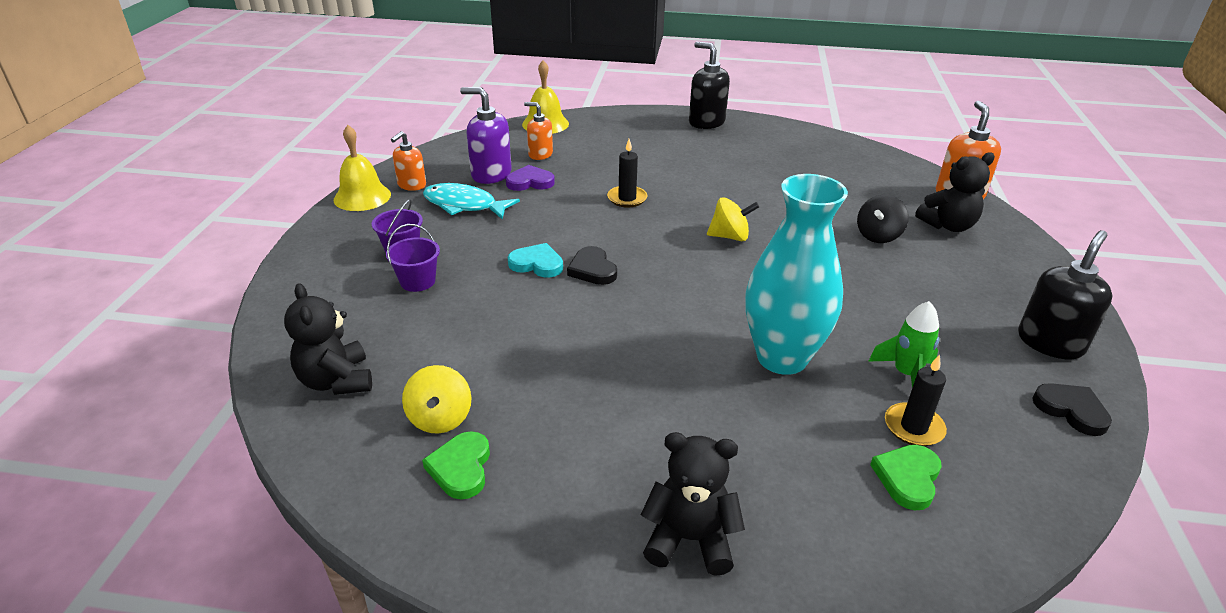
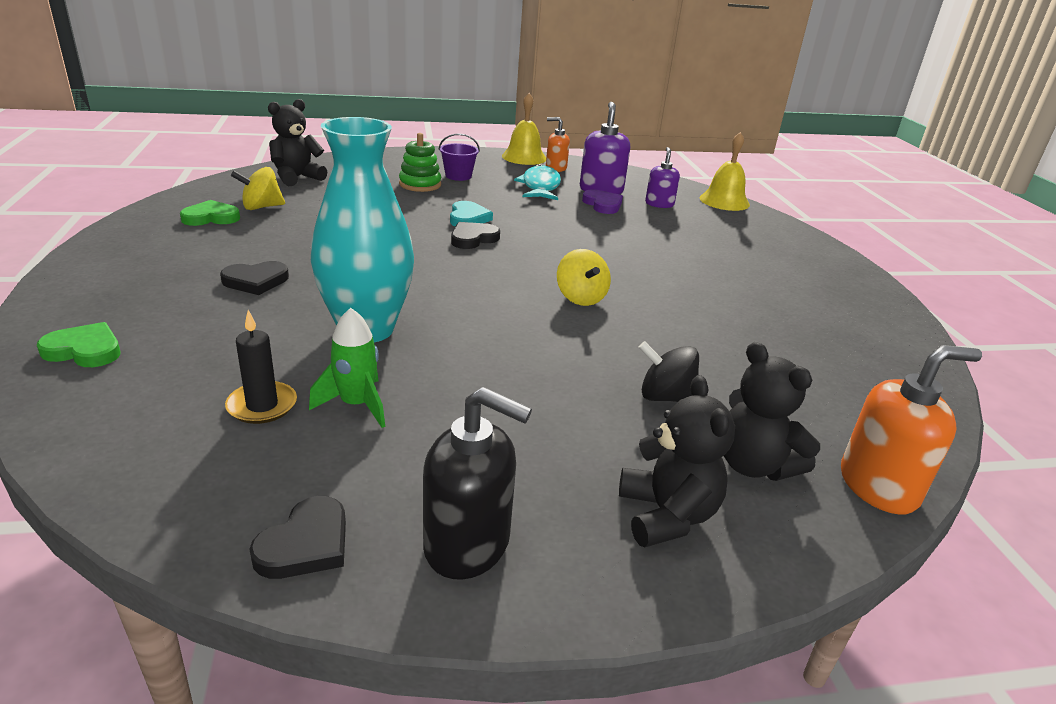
camera: 70 degrees right, 5 degrees down
purple bucket [386,224,440,292] -> green stacking toy [399,133,441,192]
orange soap dispenser [524,102,553,160] -> purple soap dispenser [645,147,680,208]
black candle [607,139,647,208] -> none
black teddy bear [641,432,745,576] -> black teddy bear moved to [619,375,735,547]
black soap dispenser [689,41,730,129] -> none
green heart [870,445,942,510] -> green heart moved to [37,322,120,367]
none -> black heart [220,261,289,295]

